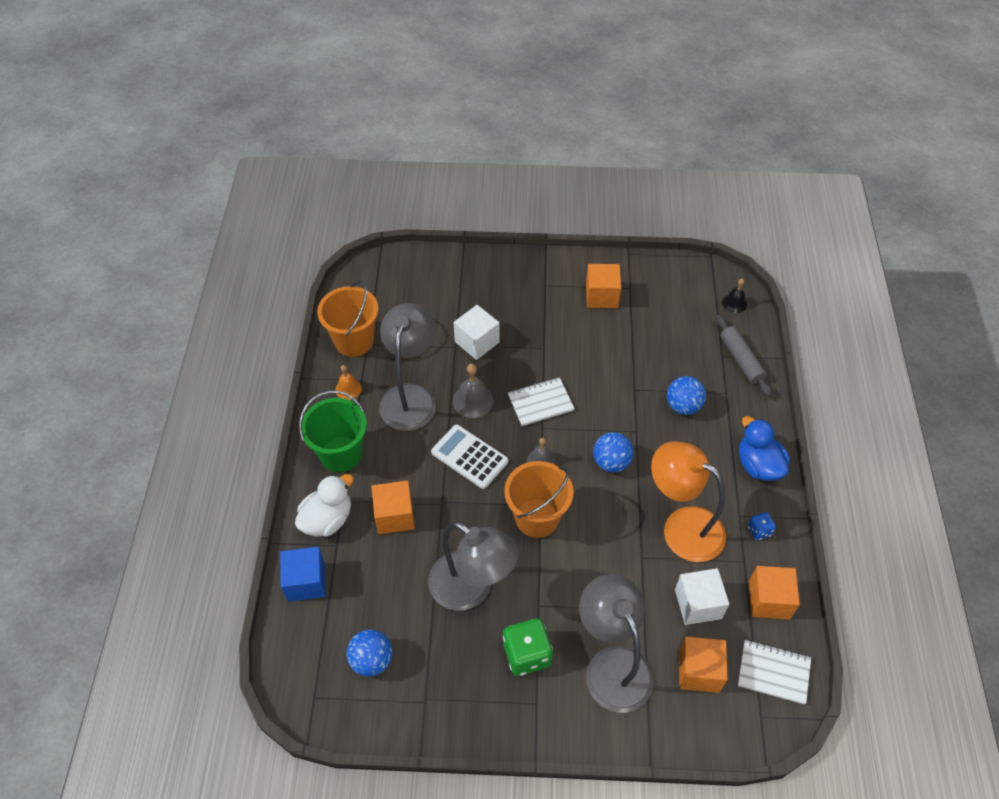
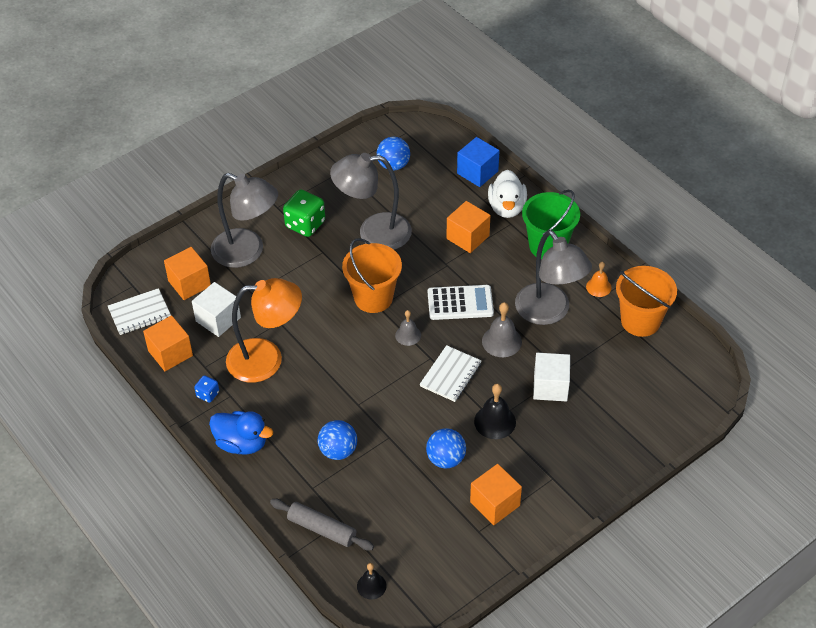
camera: 140 degrees right, 5 degrees down
blue ball [593,432,634,472] -> blue ball moved to [426,428,466,469]
none -> black bell [474,384,516,439]

